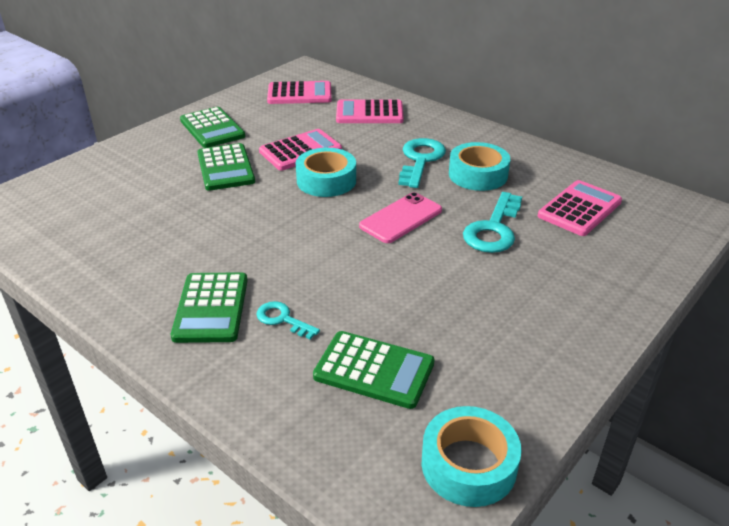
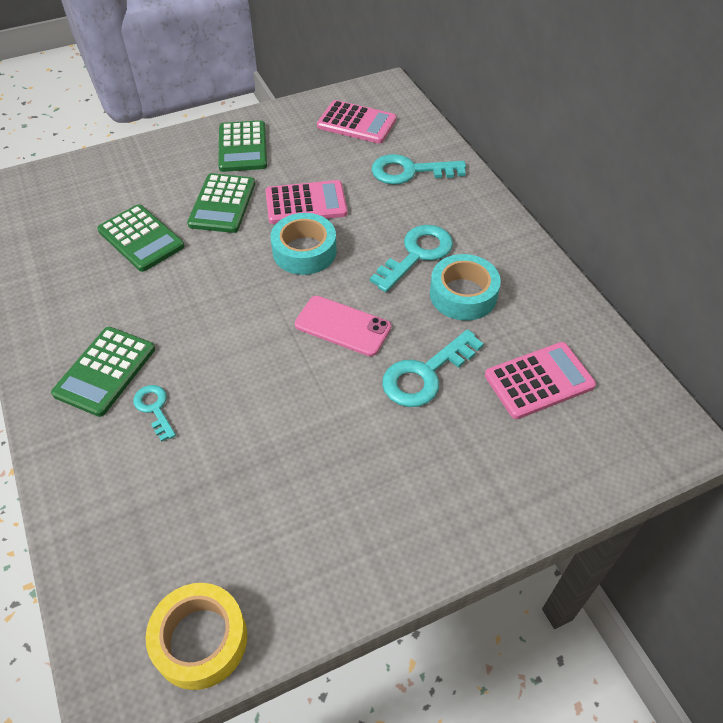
camera: 25 degrees right, 15 degrees up
green calculator [313,331,435,409] -> green calculator moved to [97,204,185,272]
pink calculator [336,99,404,123] -> turquoise key [372,154,466,185]
pink phone [359,192,442,243] -> pink phone turned 45 degrees clockwise [295,296,391,356]
turquoise tape [422,406,522,507] -> yellow tape [146,583,247,690]

